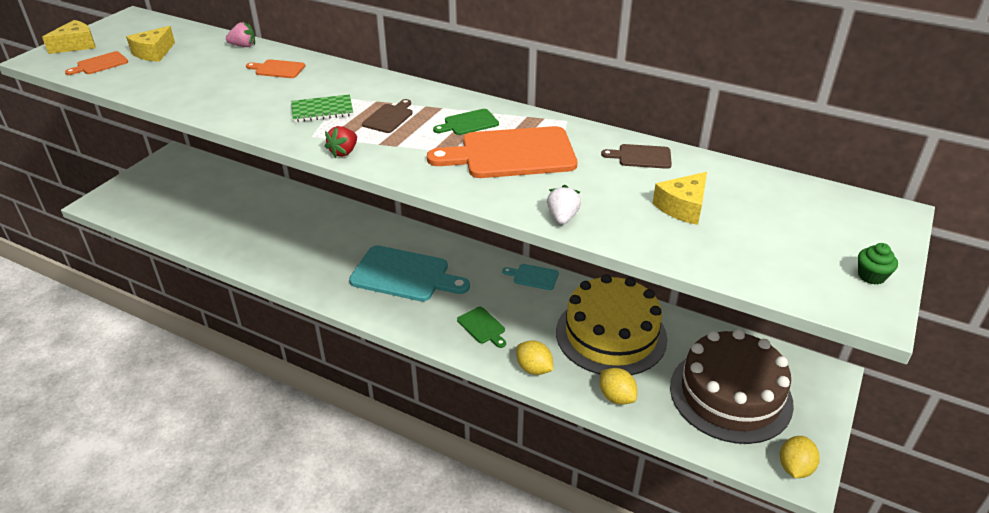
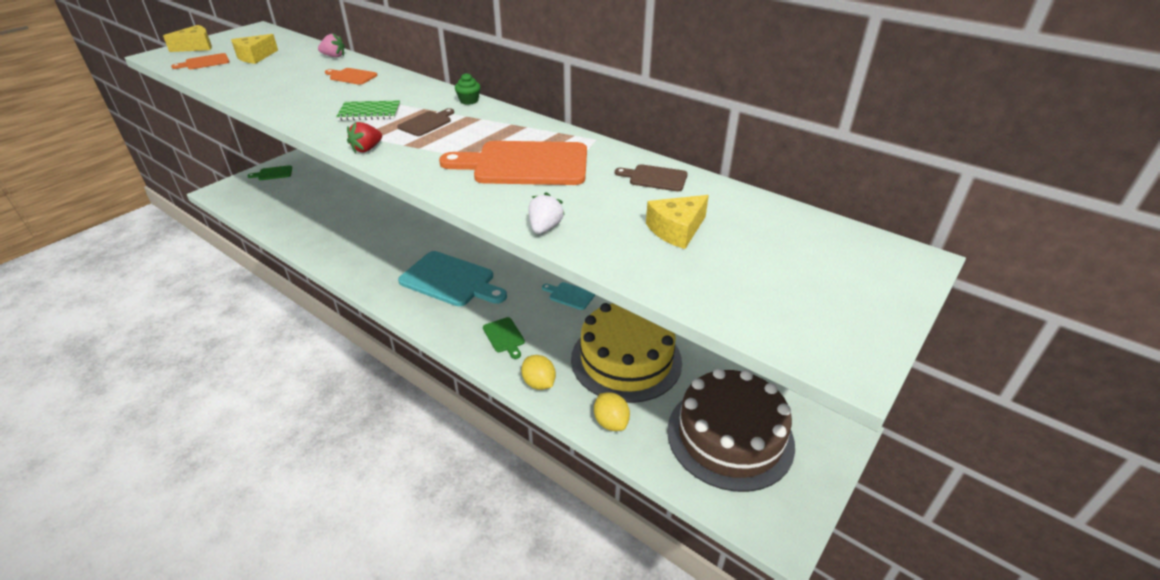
camera: 10 degrees right, 0 degrees up
green cutting board [433,109,499,135] -> green cutting board moved to [247,165,292,180]
yellow lemon [780,436,820,478] -> none
green cupcake [858,243,898,285] -> green cupcake moved to [455,73,481,105]

